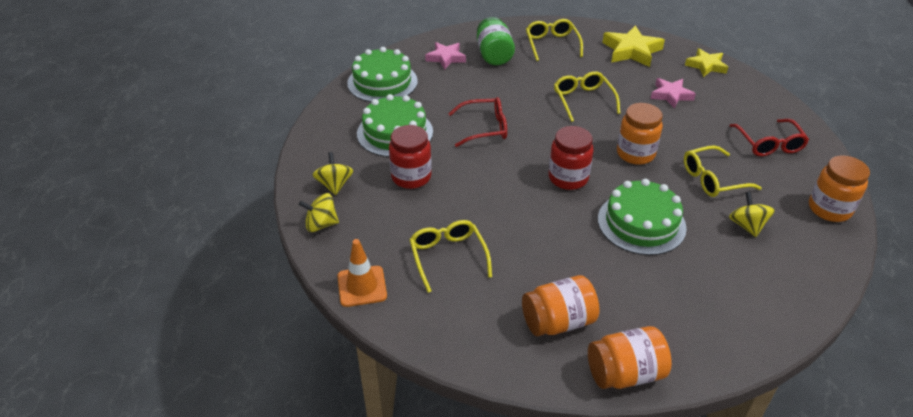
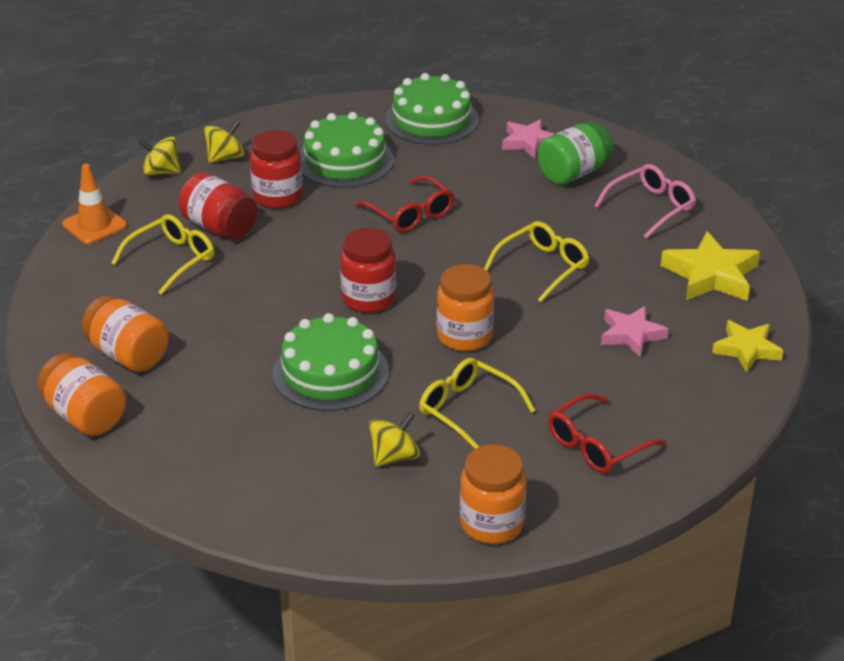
camera: 60 degrees right, 5 degrees down
yellow spinning top [299,193,339,232] -> yellow spinning top turned 45 degrees counterclockwise [138,136,181,176]
yellow glasses [526,19,583,61] -> pink glasses [594,164,696,239]
none -> red jar [178,172,258,239]

